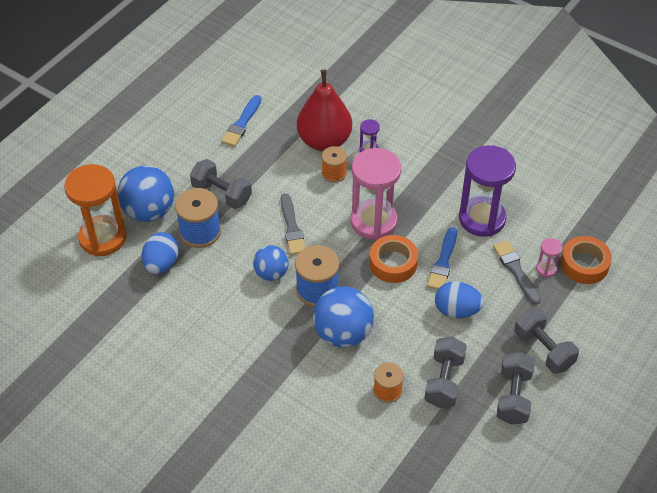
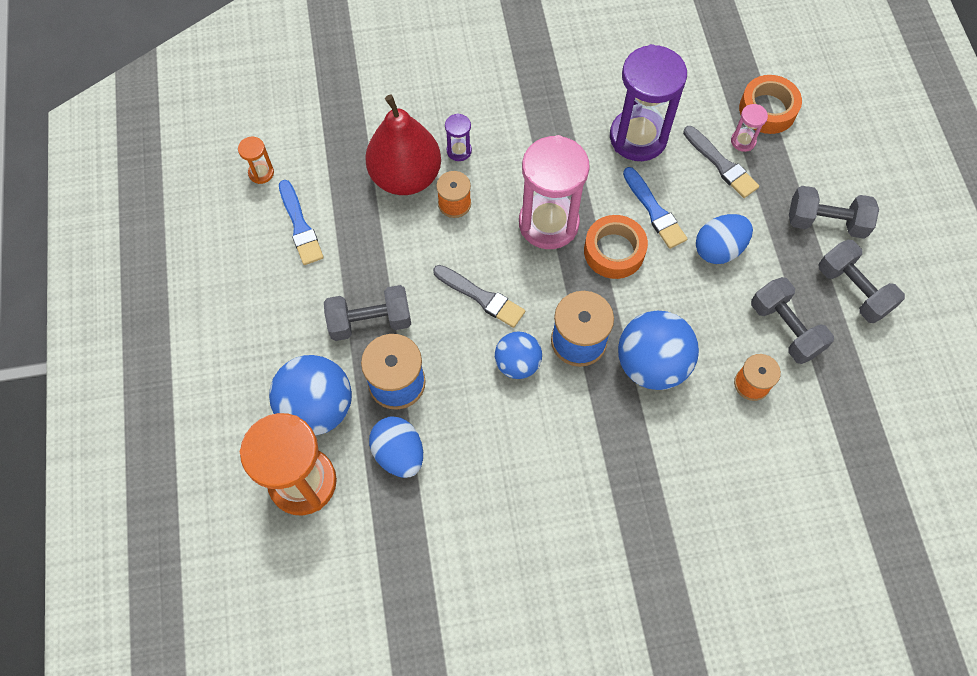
camera: 45 degrees left, 15 degrees up
grey brush [493,240,541,305] -> grey brush turned 150 degrees counterclockwise [683,126,759,198]
none -> orange hourglass [238,137,274,184]

